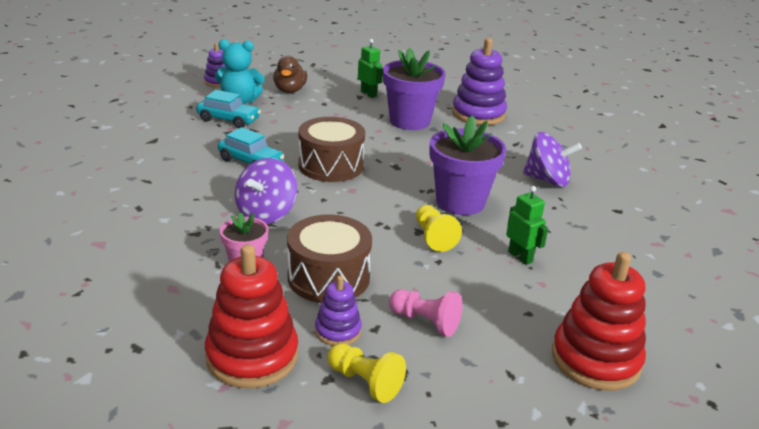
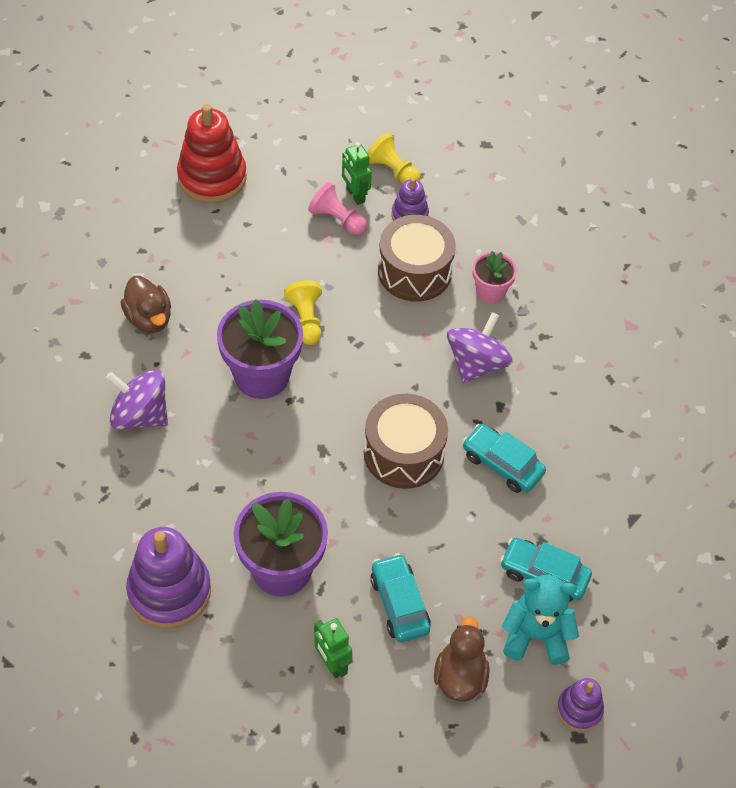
camera: 175 degrees left, 25 degrees up
red stacking toy [205,244,298,388] -> none
green robot [506,186,548,265] -> green robot moved to [342,142,372,205]
none -> brown duck [120,276,171,333]
none -> turquoise car [371,553,431,642]

